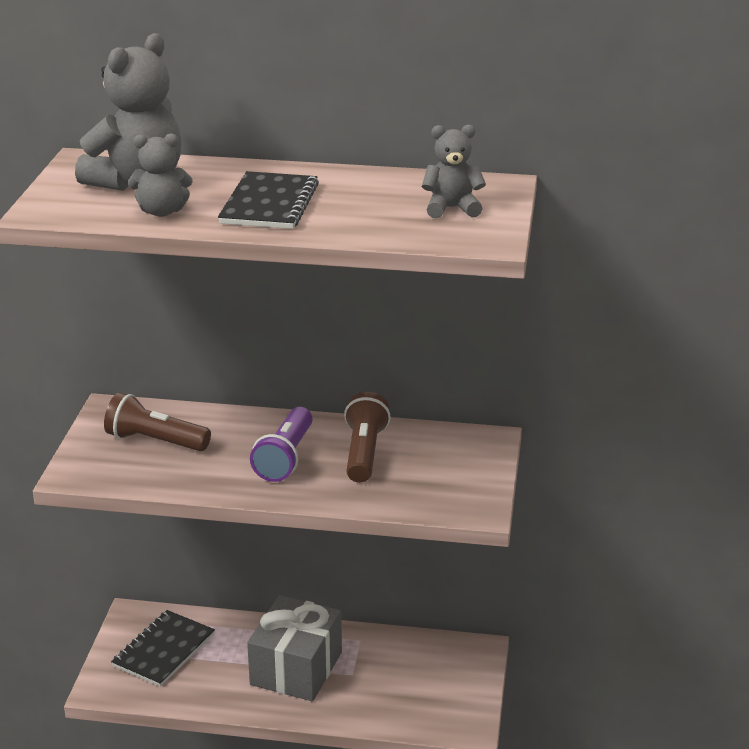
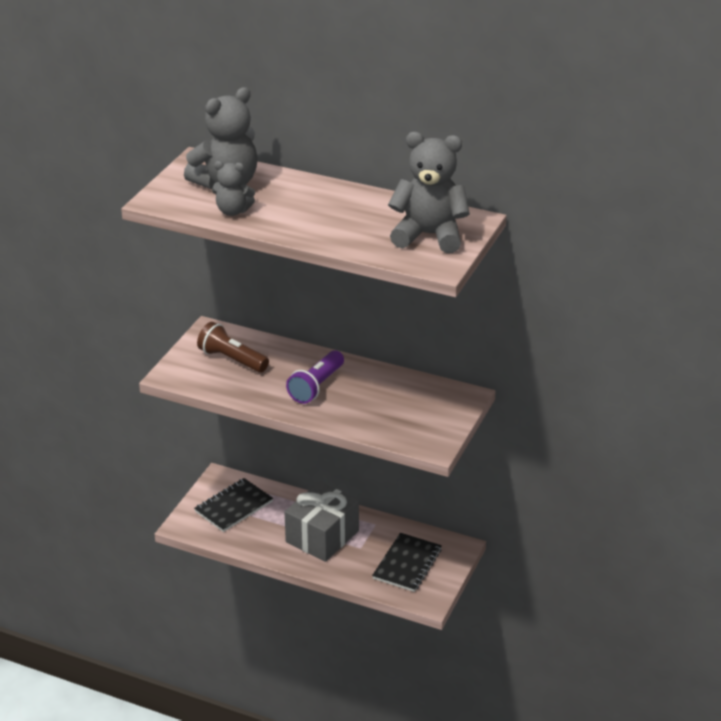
camera: 15 degrees right, 5 degrees up
black notebook [218,171,319,229] -> black notebook moved to [372,533,442,592]
brown flashlight [344,392,391,483] -> none
grey teddy bear [422,125,486,218] -> grey teddy bear [388,132,470,253], size x1.80

